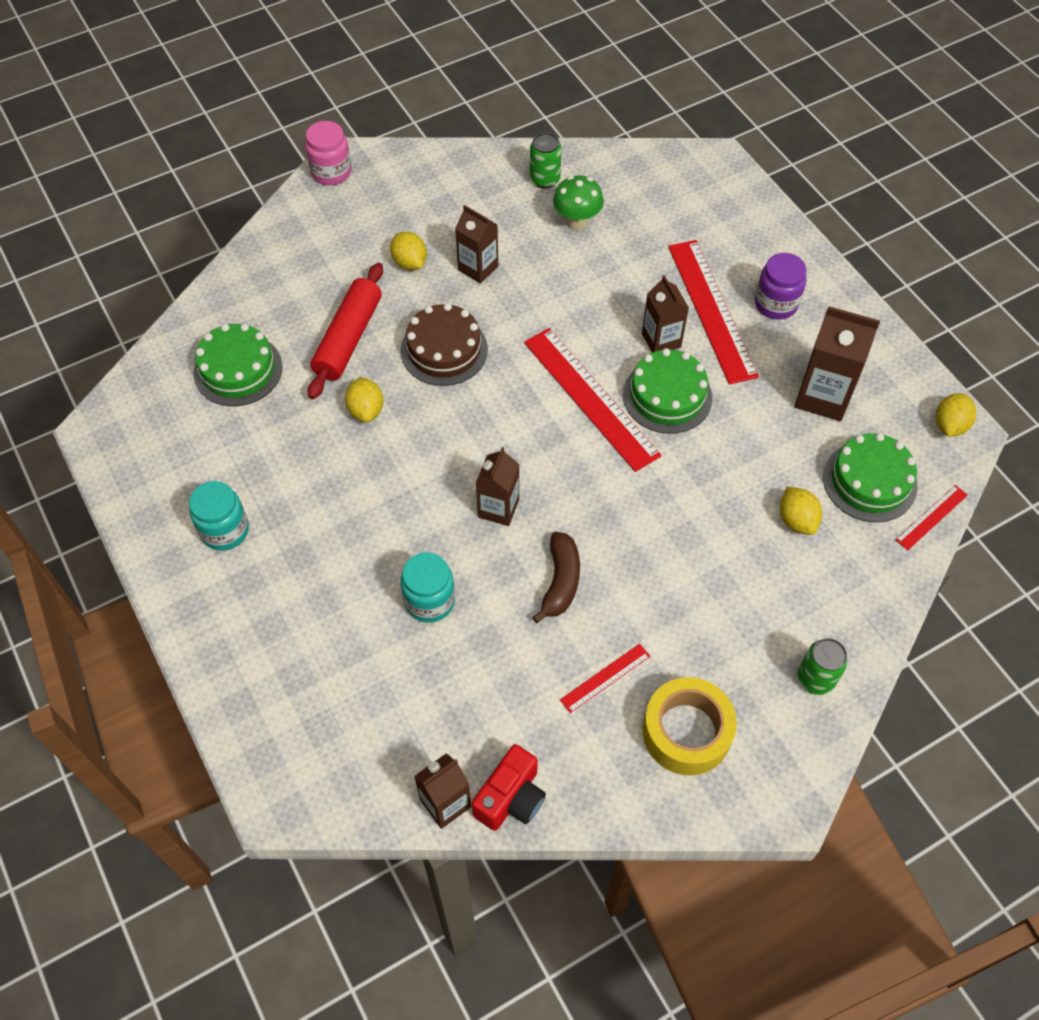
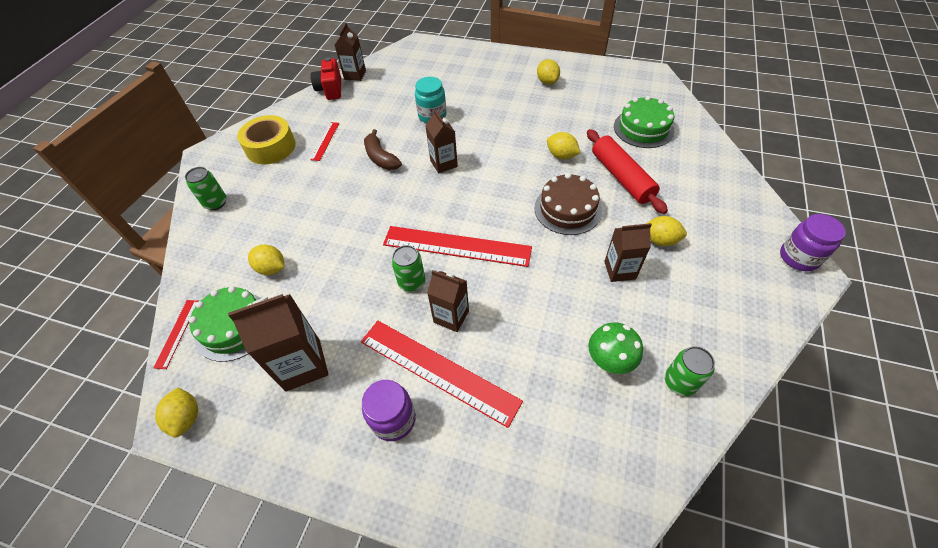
camera: 140 degrees right, 5 degrees down
turquoise jar [189,481,249,551] -> yellow lemon [537,59,560,85]
pink jar [305,121,351,185] -> purple jar [780,214,846,271]
green cake [623,348,712,434] -> green can [391,245,425,292]

